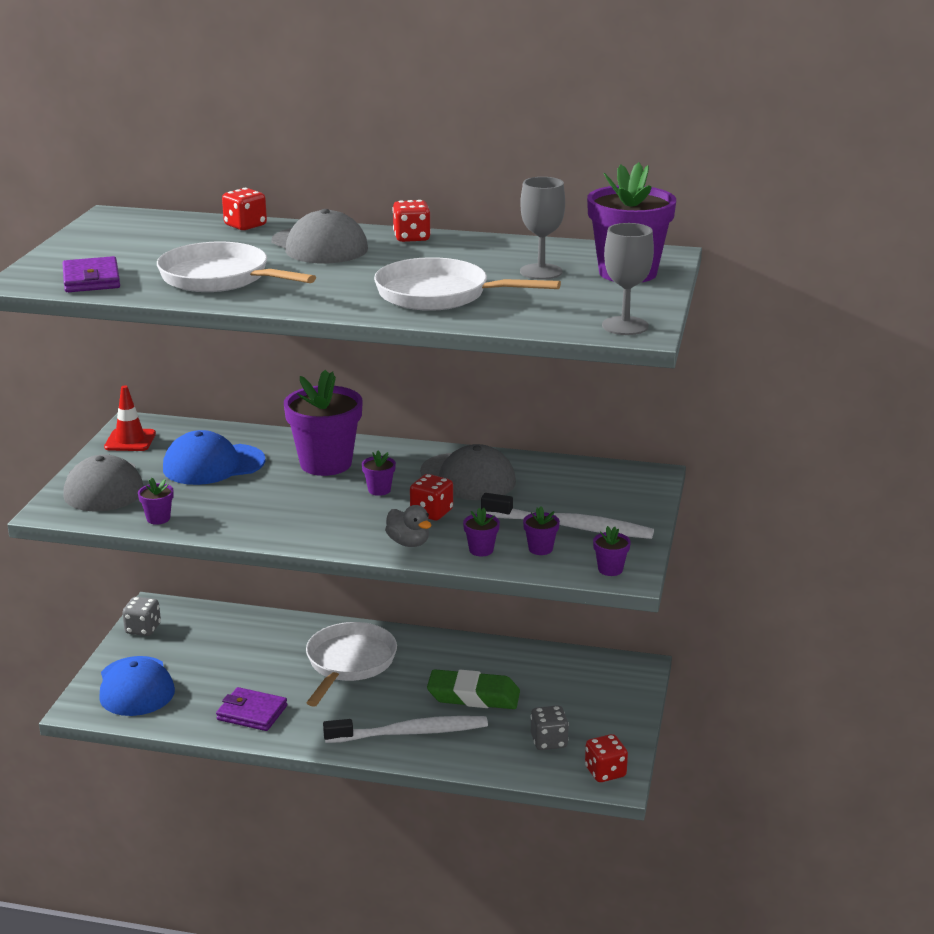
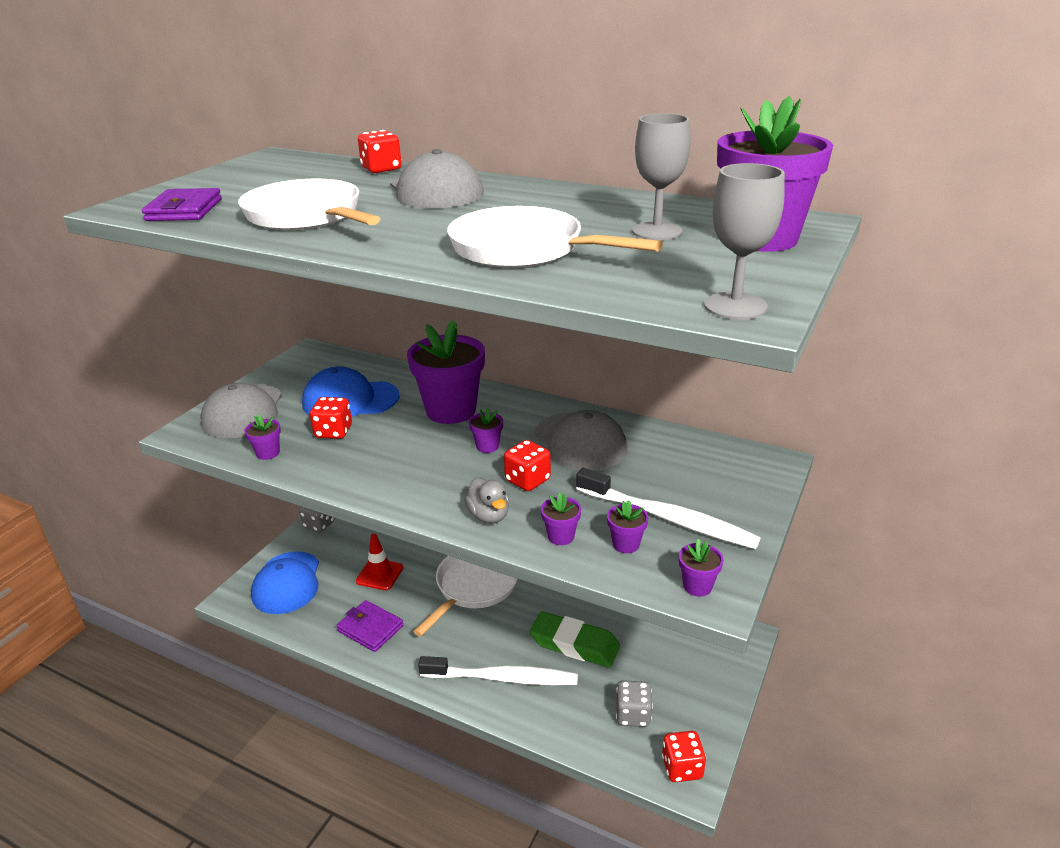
camera: 15 degrees right, 5 degrees up
red traffic cone [104,386,156,451] -> red traffic cone moved to [356,533,404,590]
red dice [393,200,431,242] -> red dice moved to [310,397,352,439]

